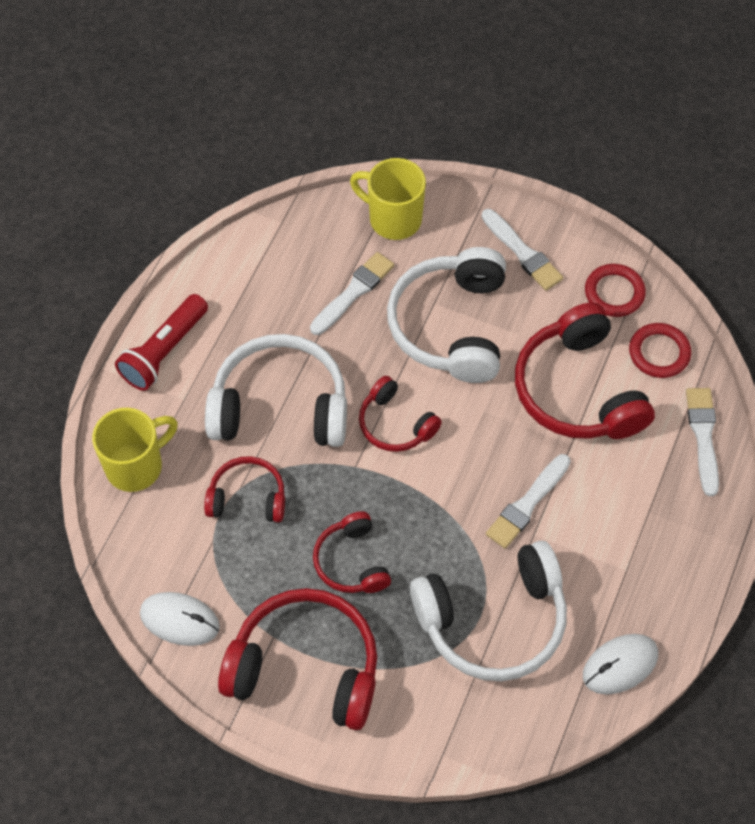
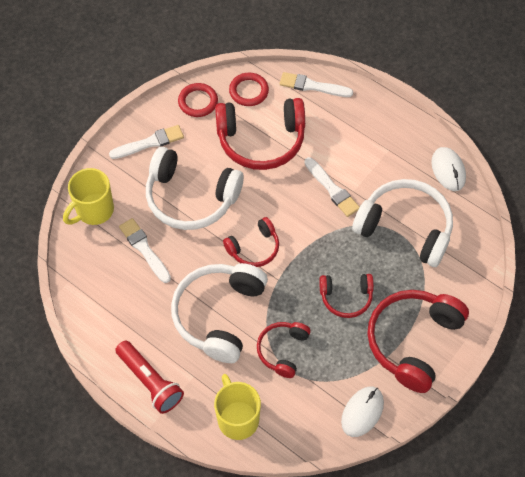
camera: 75 degrees left, 0 degrees up
white headphones [410,541,567,681] -> white headphones turned 60 degrees counterclockwise [352,179,453,267]

